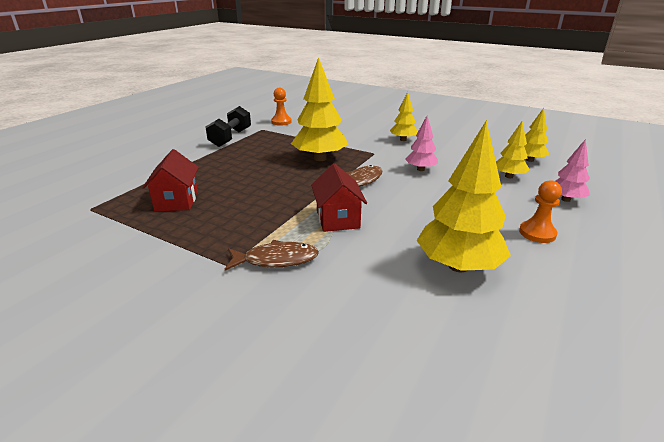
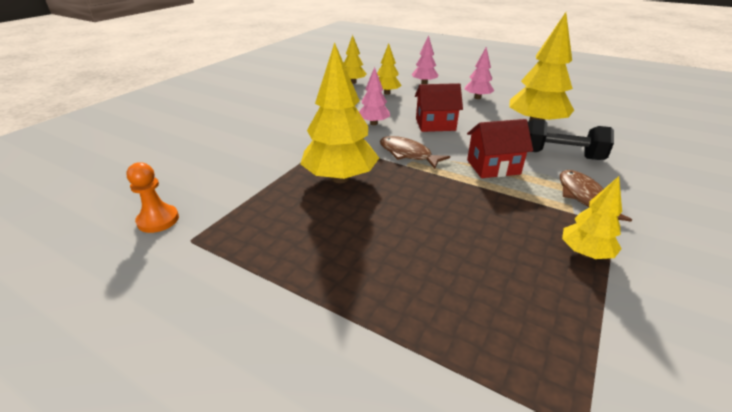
camera: 90 degrees left, 5 degrees up
red house [142,149,199,211] -> red house moved to [415,83,463,132]
black dumbbell [206,106,251,147] -> black dumbbell moved to [528,119,614,160]
yellow tree [390,92,418,141] -> yellow tree moved to [562,176,622,259]
orange pawn [519,180,562,243] -> pink tree [465,47,494,99]

